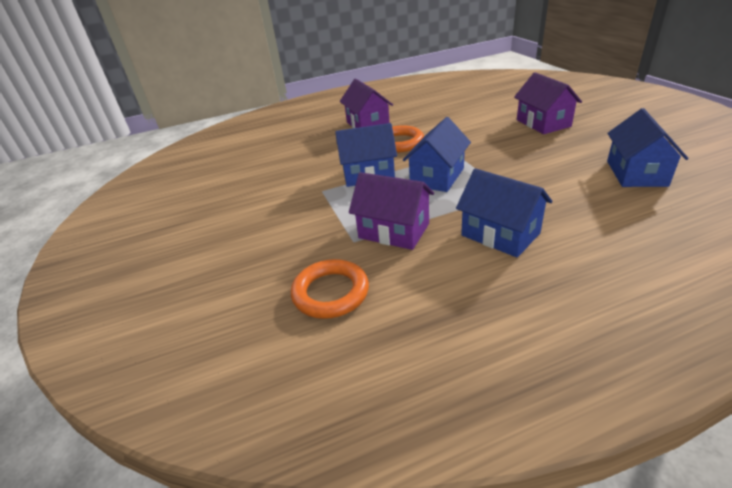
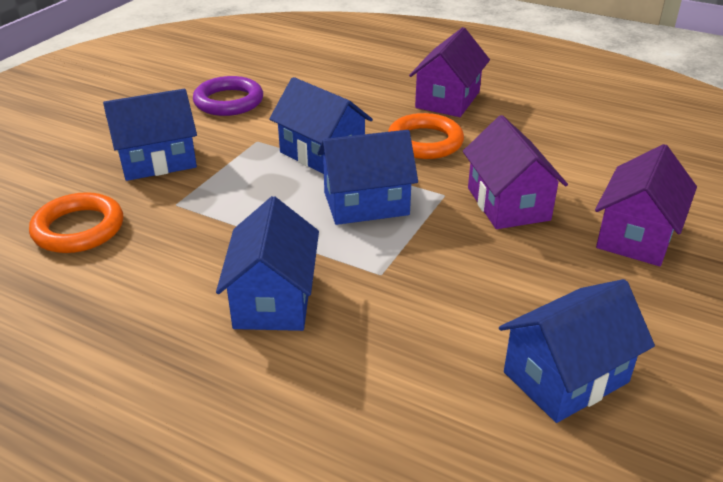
camera: 45 degrees right, 0 degrees up
purple house [349,172,434,250] -> purple house moved to [463,115,568,229]
none -> blue house [103,89,197,181]
none -> purple ring [193,76,263,116]

